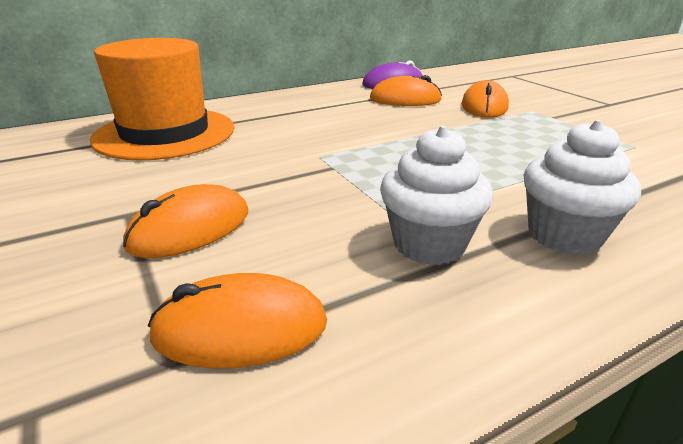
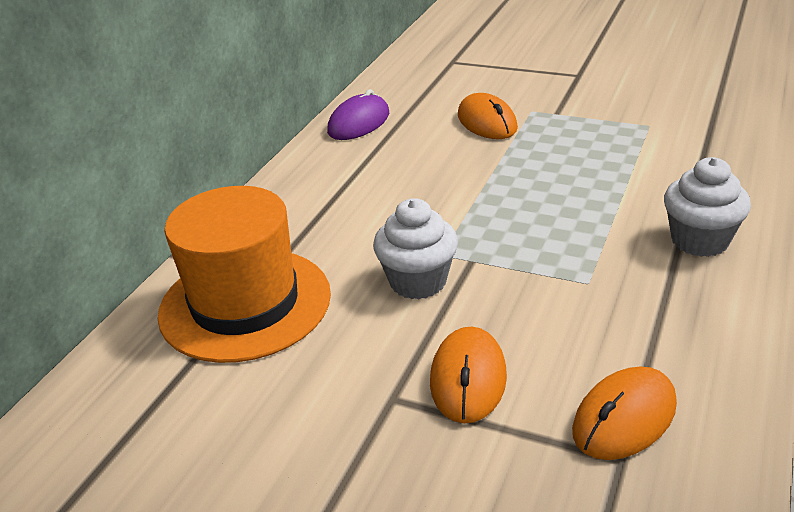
camera: 35 degrees left, 5 degrees up
orange mouse [370,75,442,106] -> none
white cupcake [380,126,493,265] -> white cupcake moved to [373,198,458,299]

